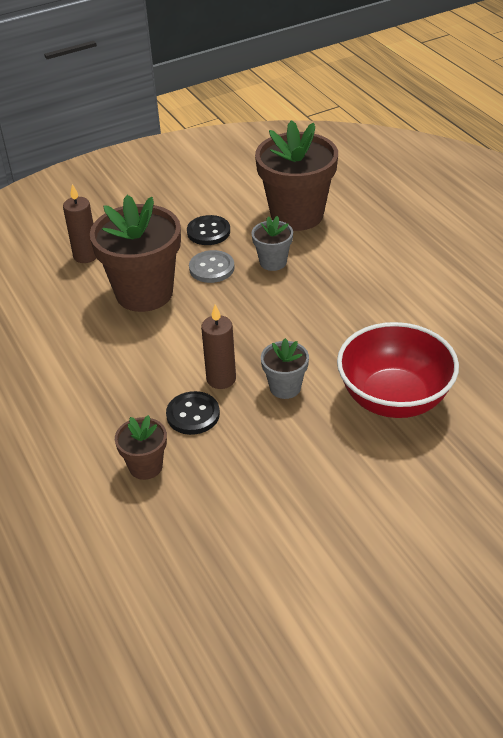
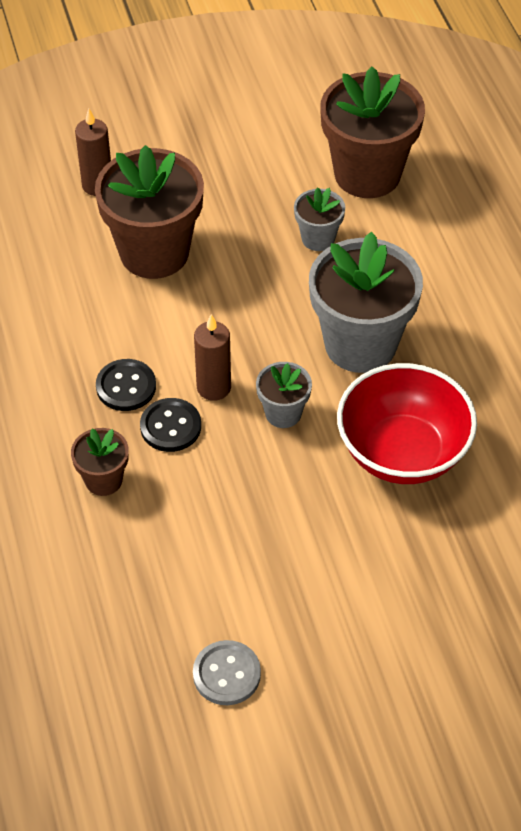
camera: 10 degrees right, 10 degrees up
black button [187,215,230,245] -> black button moved to [96,359,156,411]
grey button [189,250,235,283] -> grey button moved to [193,640,261,705]
none -> grey flower pot [309,232,423,373]

